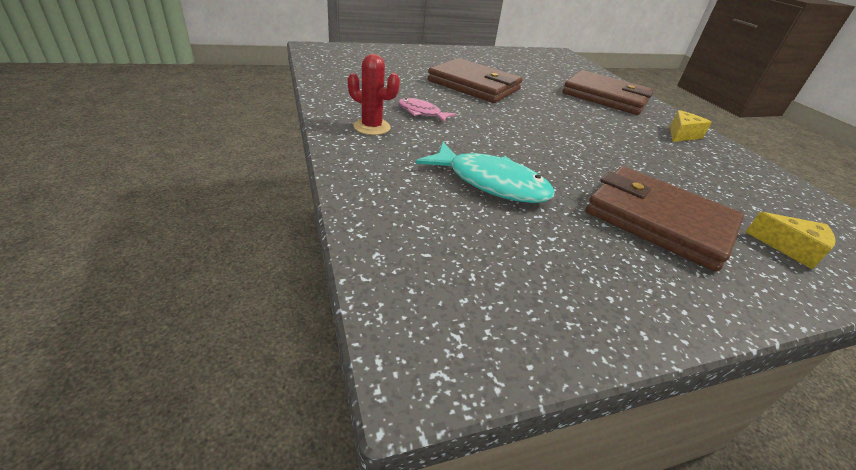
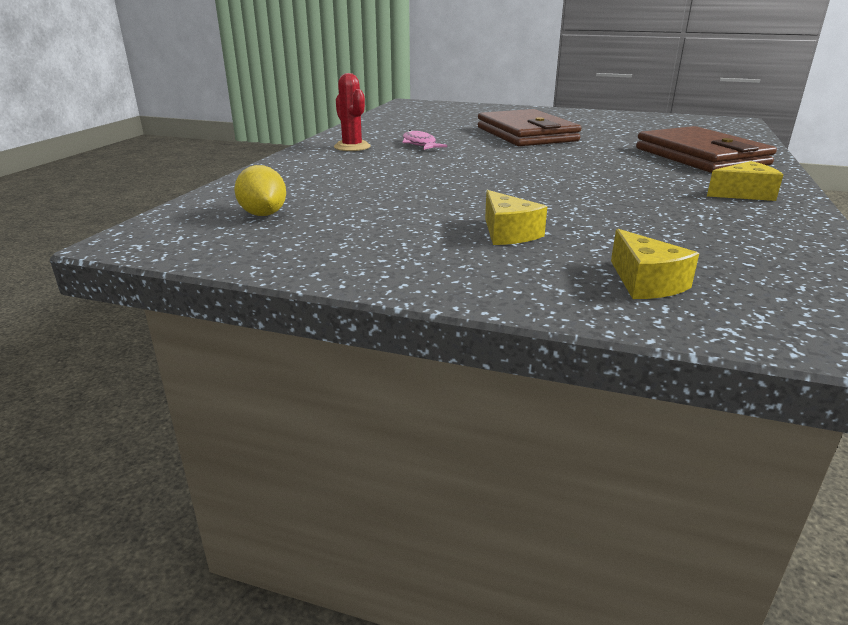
camera: 40 degrees right, 10 degrees down
turquoise fish [416,142,555,203] -> none
brown wallet [586,166,744,272] -> yellow cheese [485,190,547,245]
none -> yellow lemon [234,165,286,216]

